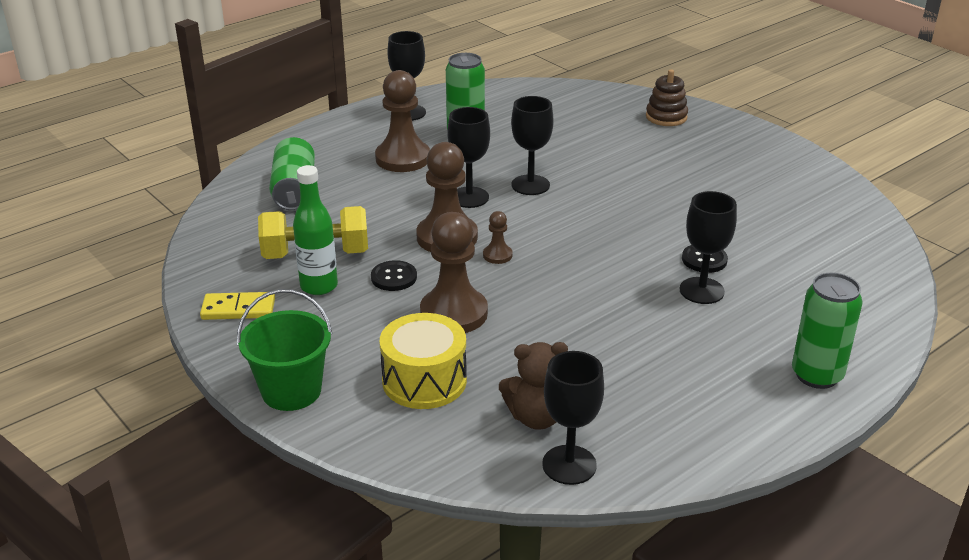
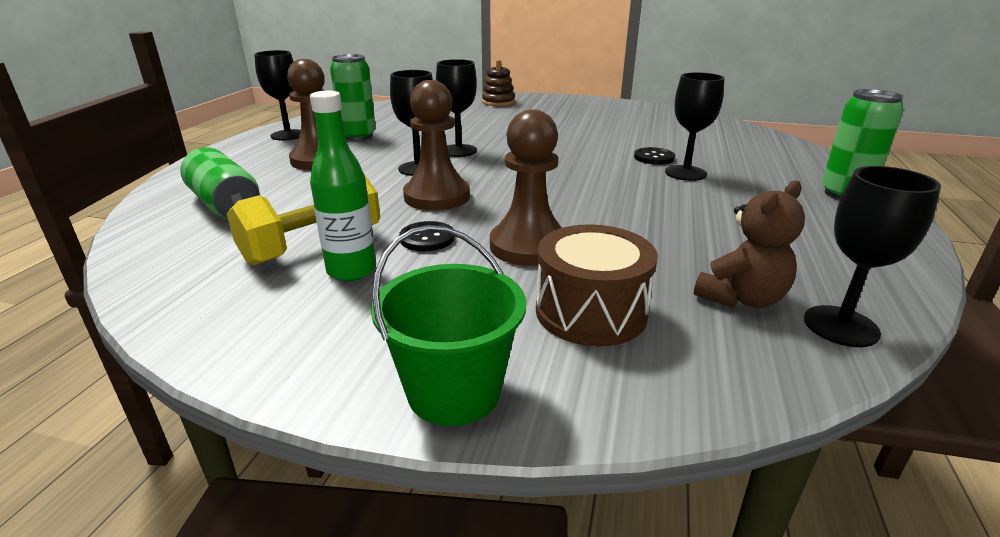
camera: 35 degrees left, 5 degrees down
yellow domino [200,292,275,320] -> none
yellow drum [380,313,467,409] -> brown drum [536,224,658,346]
brown pawn [483,211,513,264] -> none

